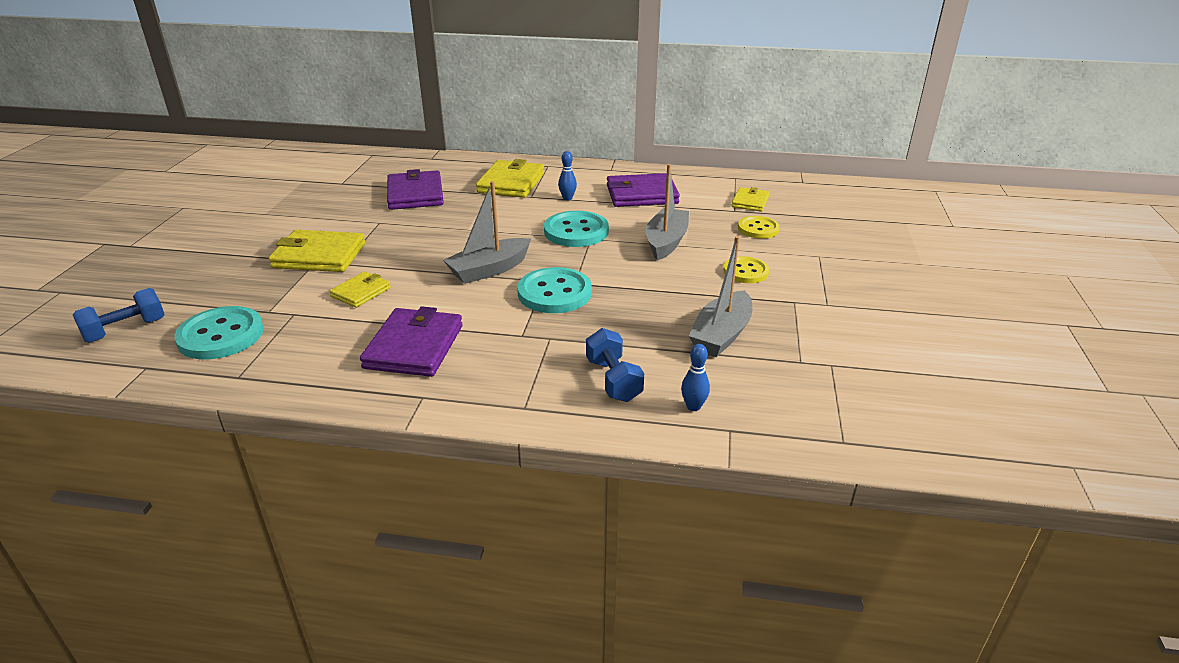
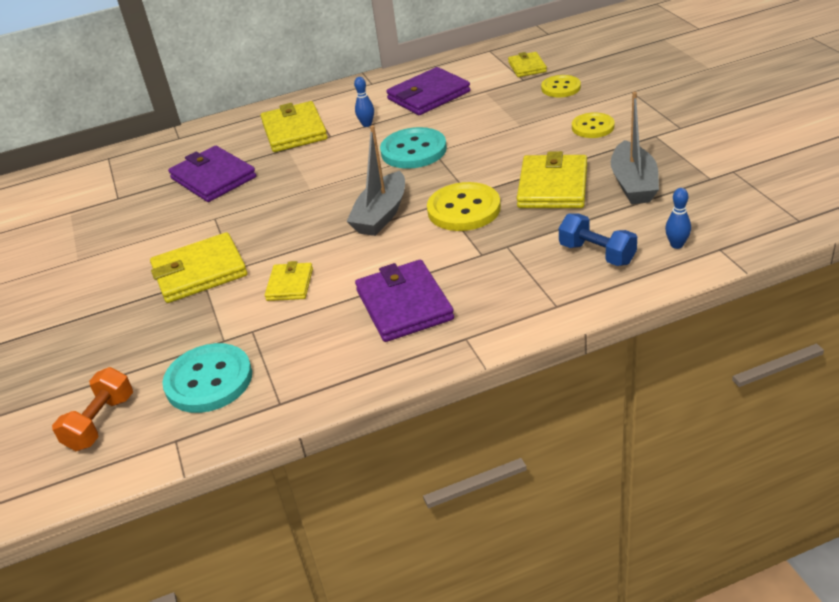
camera: 25 degrees left, 5 degrees up
blue dumbbell [73,288,165,343] -> orange dumbbell [52,367,133,451]
turquoise button [517,267,592,313] -> yellow button [427,182,501,231]
grey boat [646,164,689,261] -> none
none -> yellow wallet [517,151,587,208]

